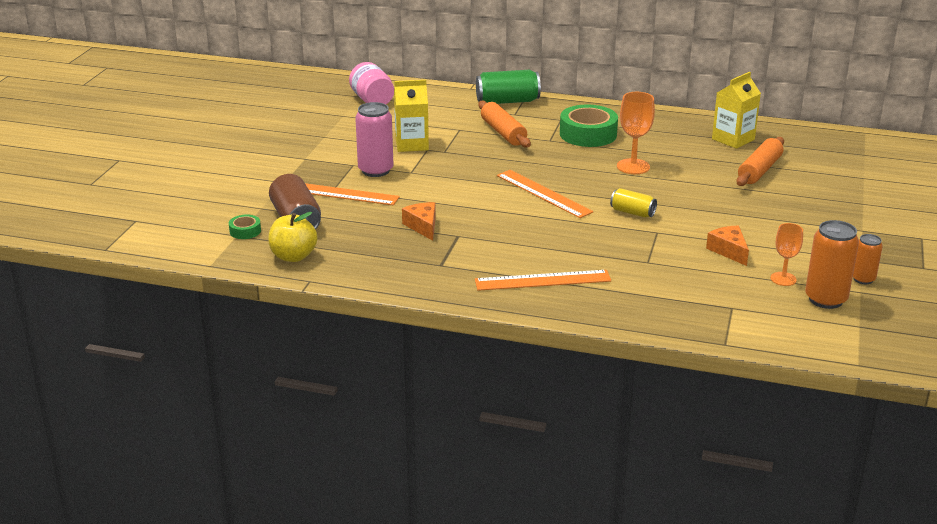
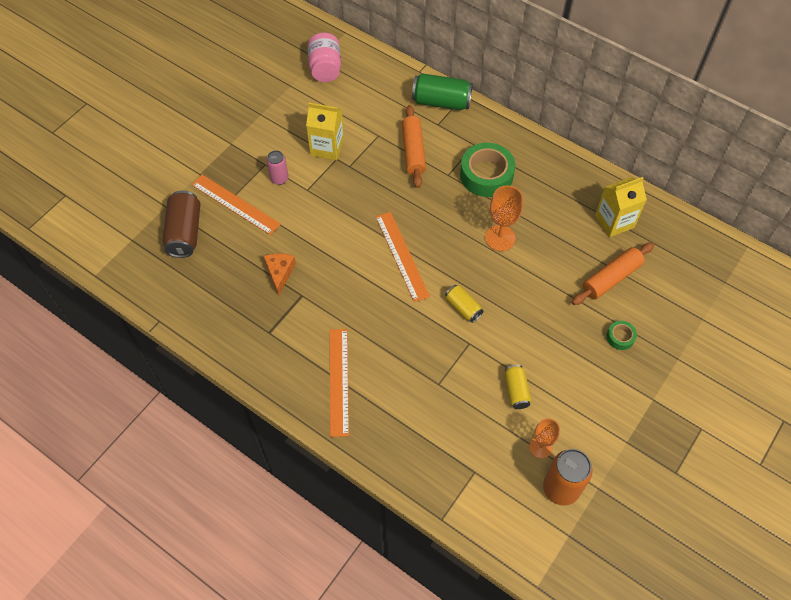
camera: 20 degrees right, 30 degrees up
green tape [229,214,261,239] -> green tape moved to [606,321,637,350]
yellow apple [268,212,318,262] -> none
pink can [355,102,393,177] -> pink can [266,150,288,185], size x0.59
orange ruler [475,270,611,291] -> orange ruler turned 75 degrees clockwise [330,329,349,437]
orange cheese [706,226,749,266] -> yellow can [504,365,532,409]
orange can [853,234,883,284] -> none

